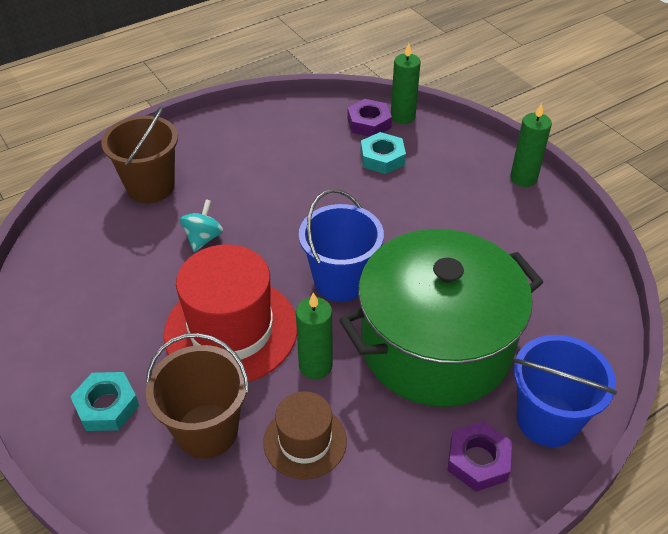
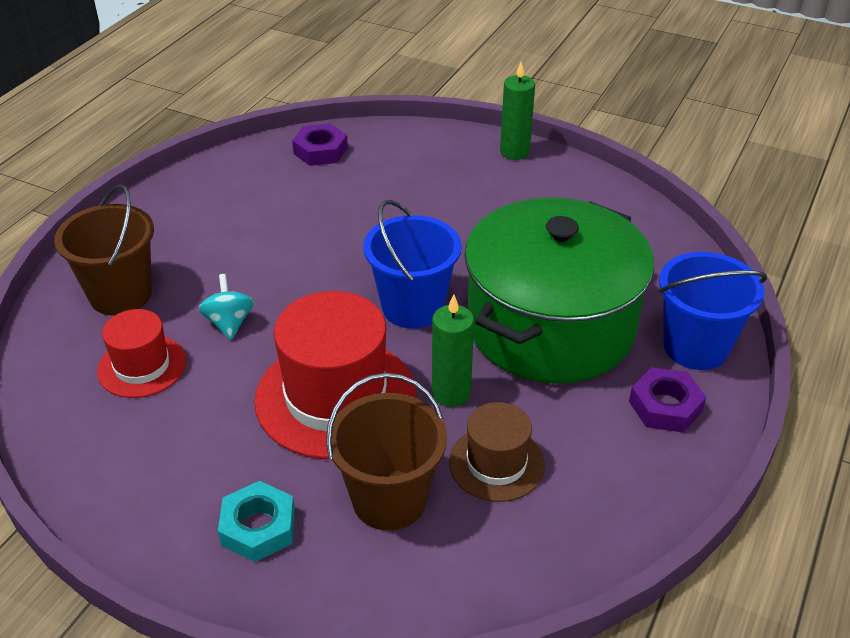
camera: 30 degrees left, 5 degrees down
turquoise nut [360,132,406,174] -> none
green candle [391,43,421,124] -> none
none -> red hat [97,309,186,398]

